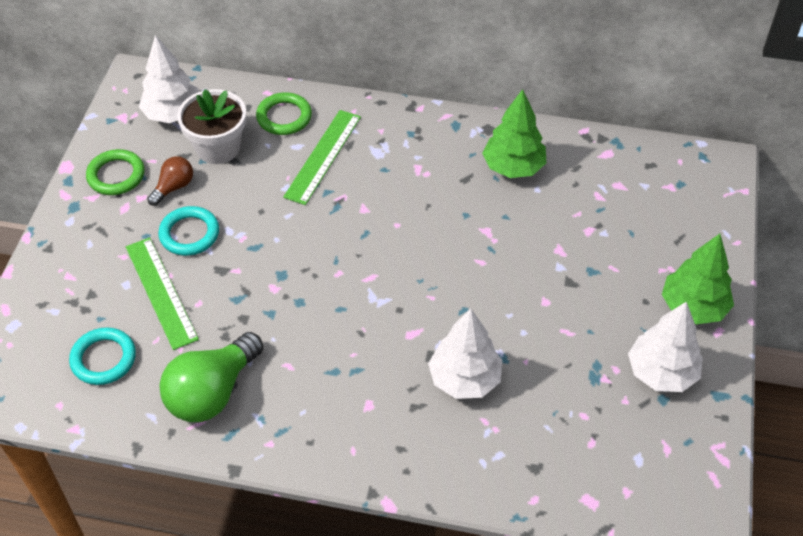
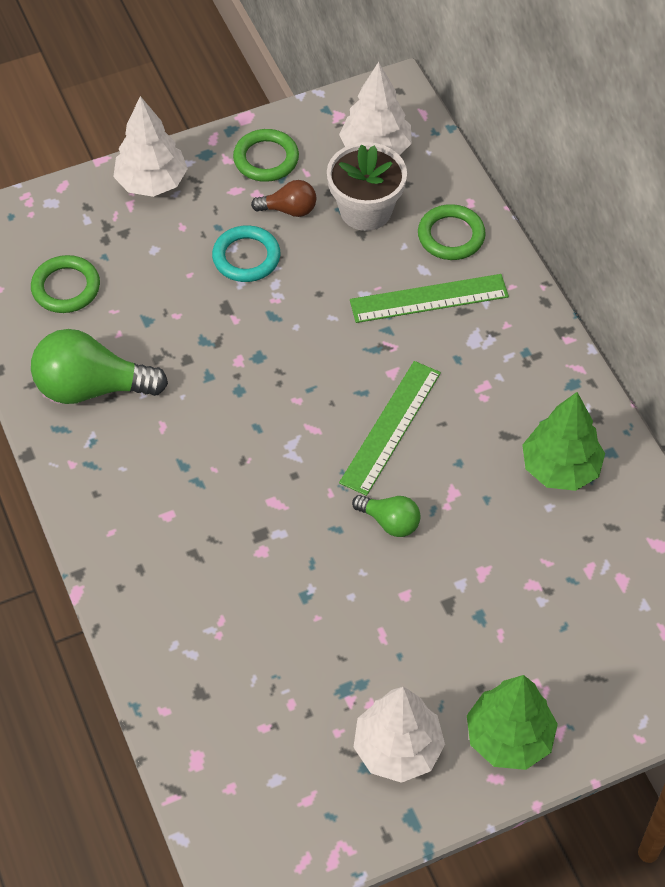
camera: 55 degrees right, 5 degrees up
turquoise ring [69,327,136,385] -> green ring [31,255,100,313]
green ruler [126,237,199,350] -> green ruler moved to [339,361,441,496]
white tree [428,309,502,399] -> white tree moved to [113,96,188,197]
none -> green light bulb [352,495,421,537]

